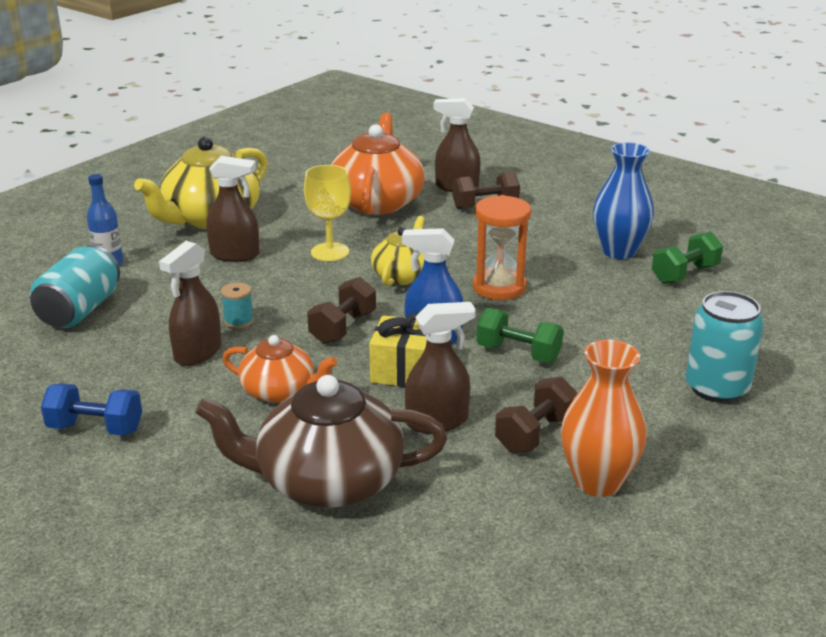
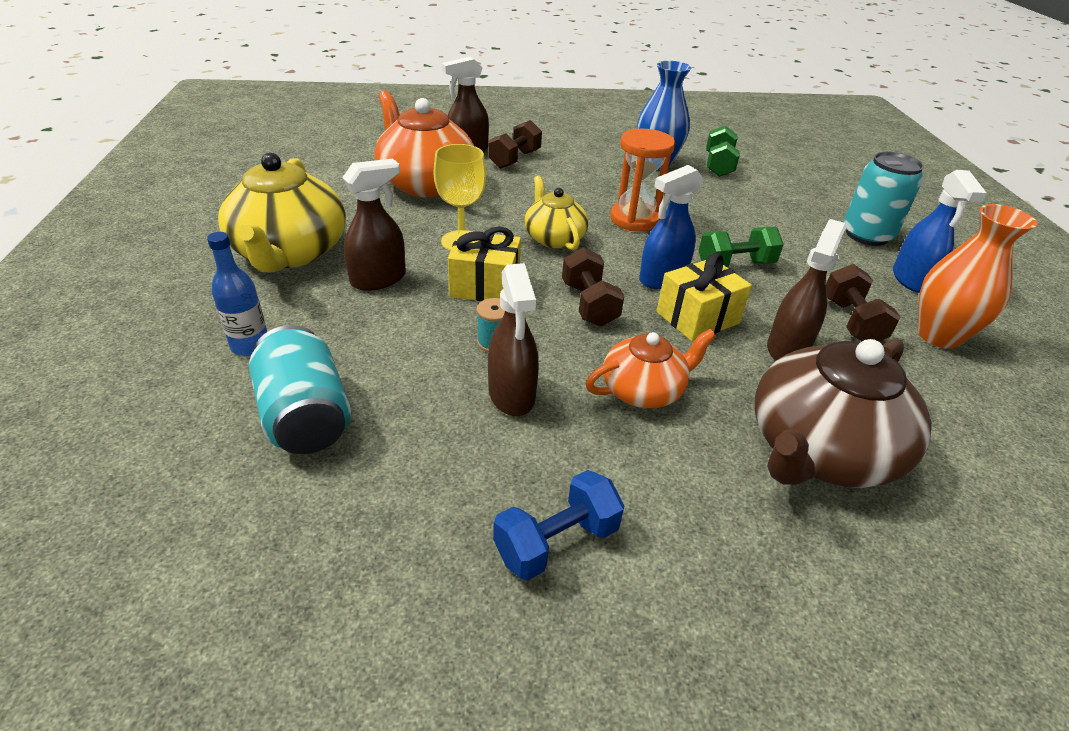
camera: 45 degrees left, 10 degrees up
none -> yellow gift [448,227,521,301]
none -> blue spray bottle [893,170,987,293]

